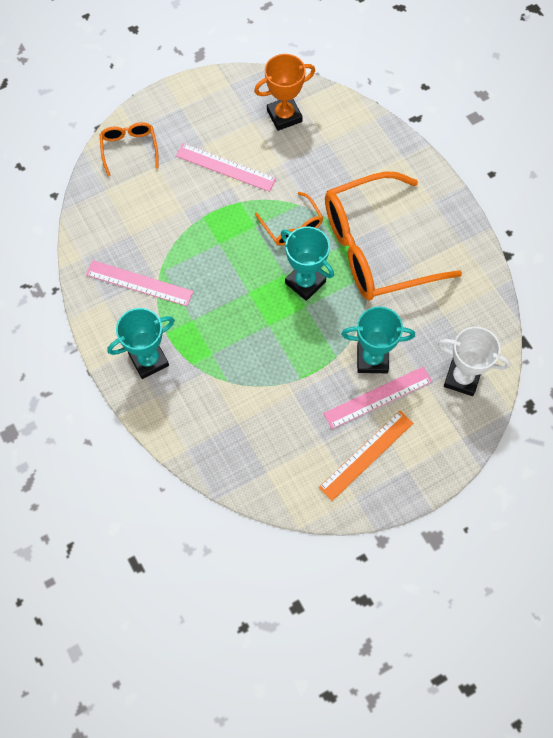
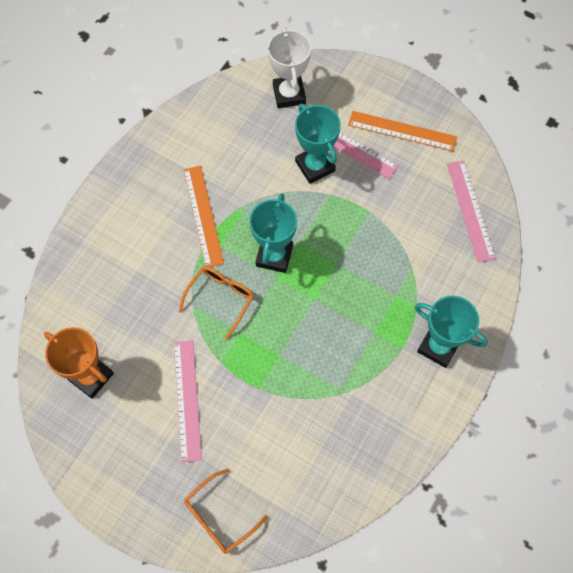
camera: 120 degrees left, 0 degrees up
pink ruler [86,260,194,306] -> pink ruler moved to [447,160,496,262]
orange glasses [325,172,462,300] -> orange ruler [183,166,224,267]

